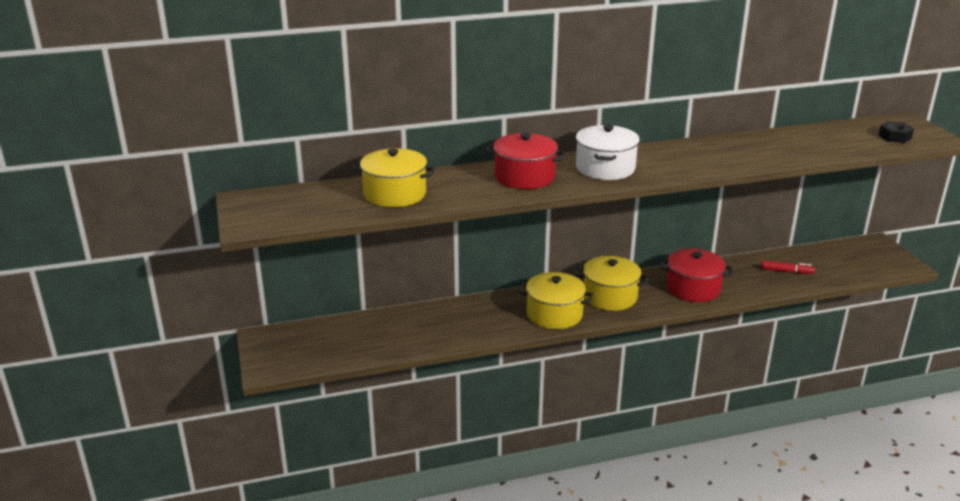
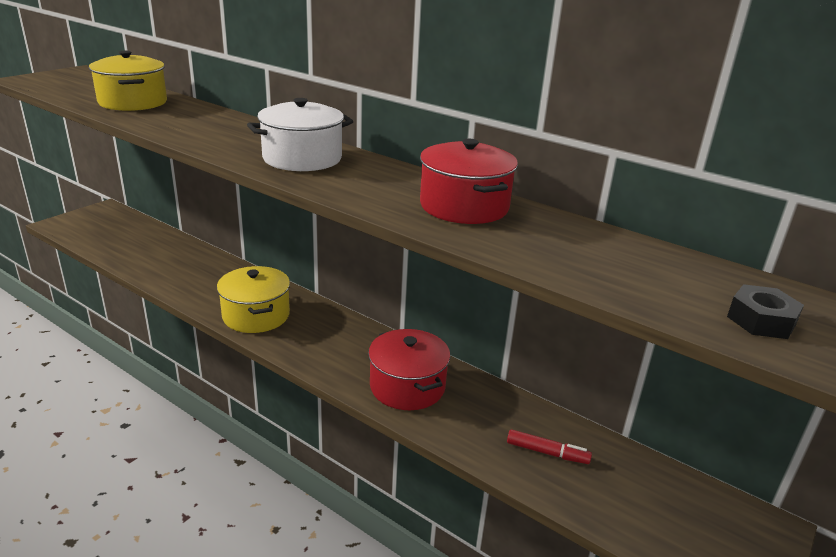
camera: 50 degrees right, 0 degrees up
red pot [485,133,566,189] -> red pot moved to [420,139,518,224]
yellow pot [575,256,648,311] -> none
red marker [761,261,815,274] -> red marker turned 45 degrees counterclockwise [507,429,592,464]

